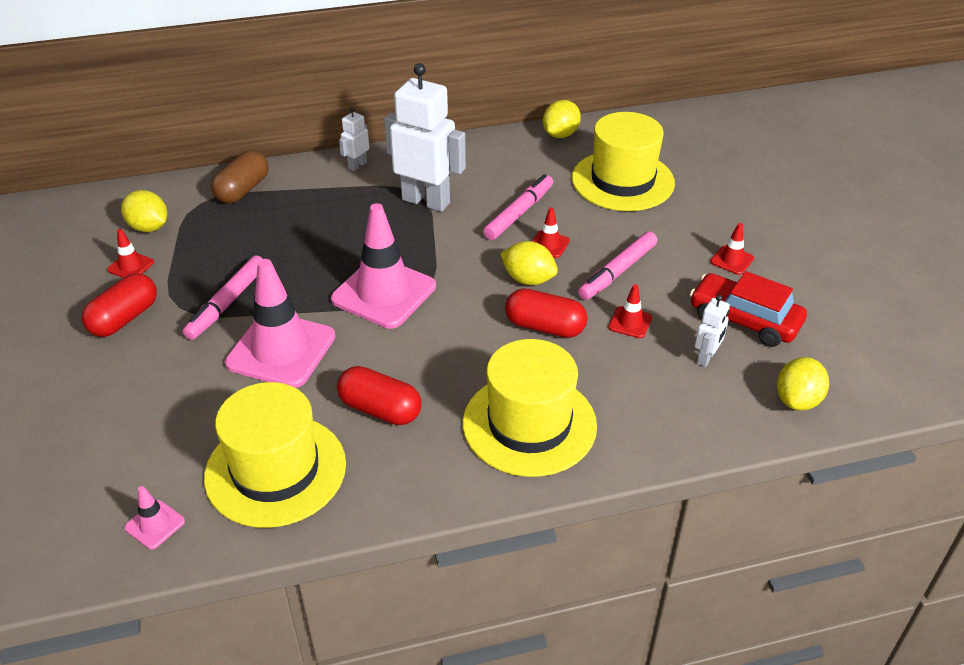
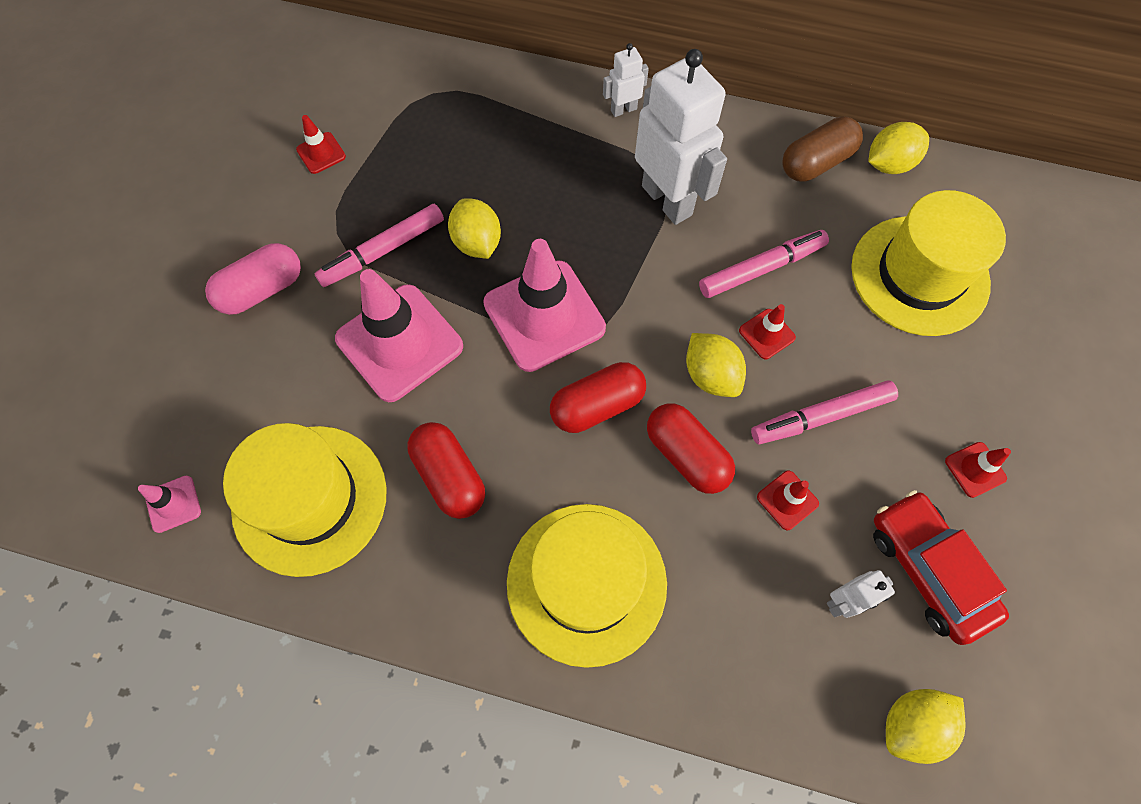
camera: 30 degrees right, 25 degrees up
red capsule [82,273,157,337] -> red capsule moved to [550,362,646,433]
yellow lemon [121,190,167,232] -> yellow lemon moved to [448,198,501,259]
brown capsule [211,150,269,204] -> brown capsule moved to [782,117,863,182]
none -> pink capsule [205,243,301,315]

